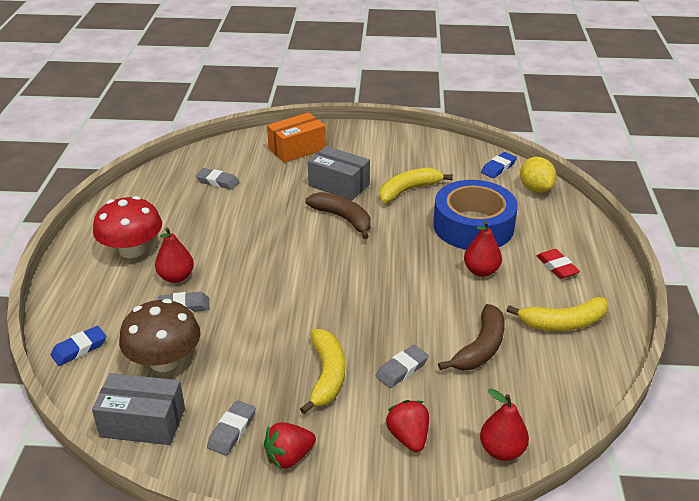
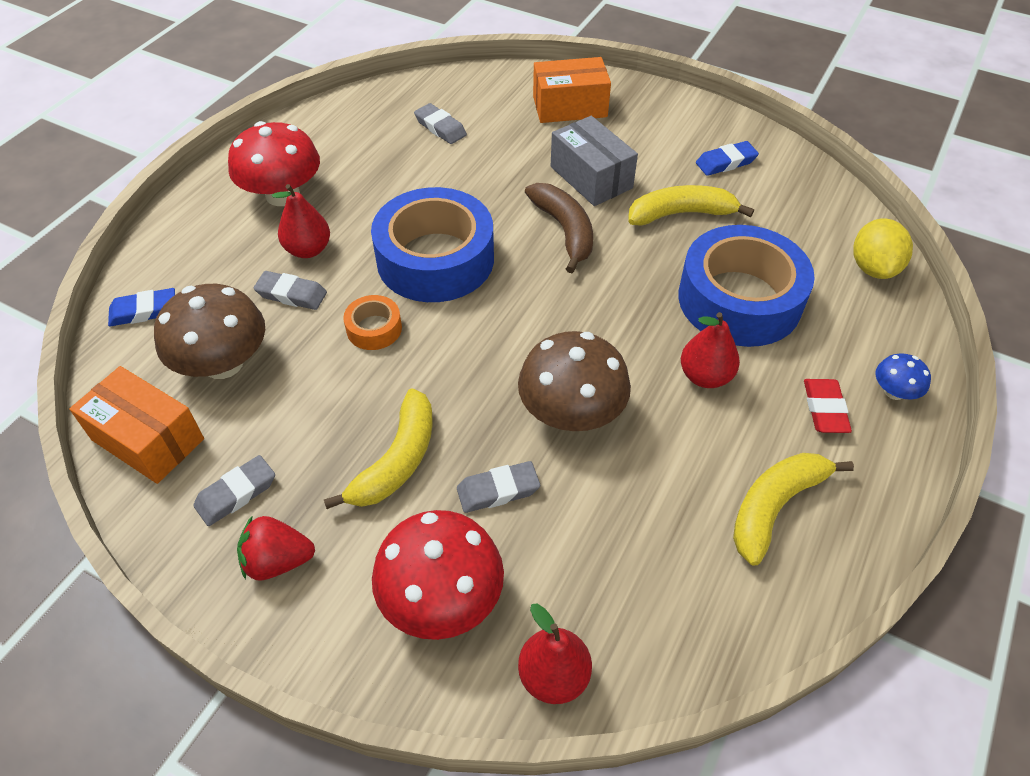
camera: 25 degrees right, 15 degrees up
grey box [92,373,185,445] -> orange box [69,366,204,484]
red strawberry [386,400,429,452] -> red mushroom [372,510,504,640]
brown banana [438,304,505,370] -> none
blue eraser [481,152,517,178] -> blue eraser moved to [696,141,759,176]
yellow banana [506,297,609,331] -> yellow banana turned 120 degrees clockwise [733,453,854,566]
none -> orange tape [343,295,402,350]
none -> blue tape [371,187,494,302]
none -> brown mushroom [518,331,631,431]
none -> blue mushroom [875,353,931,400]

